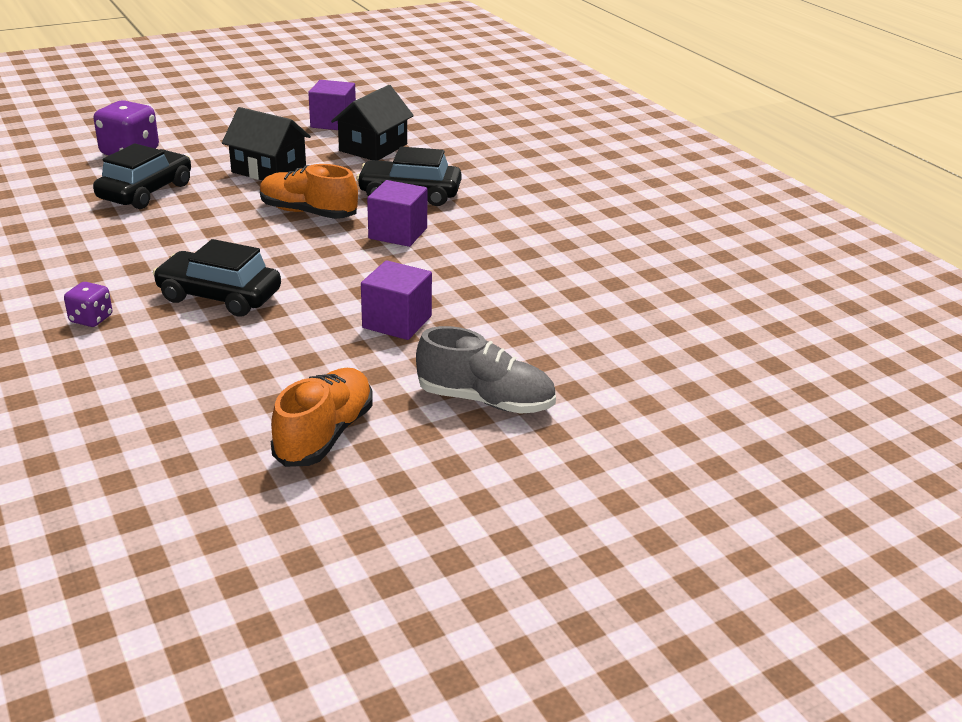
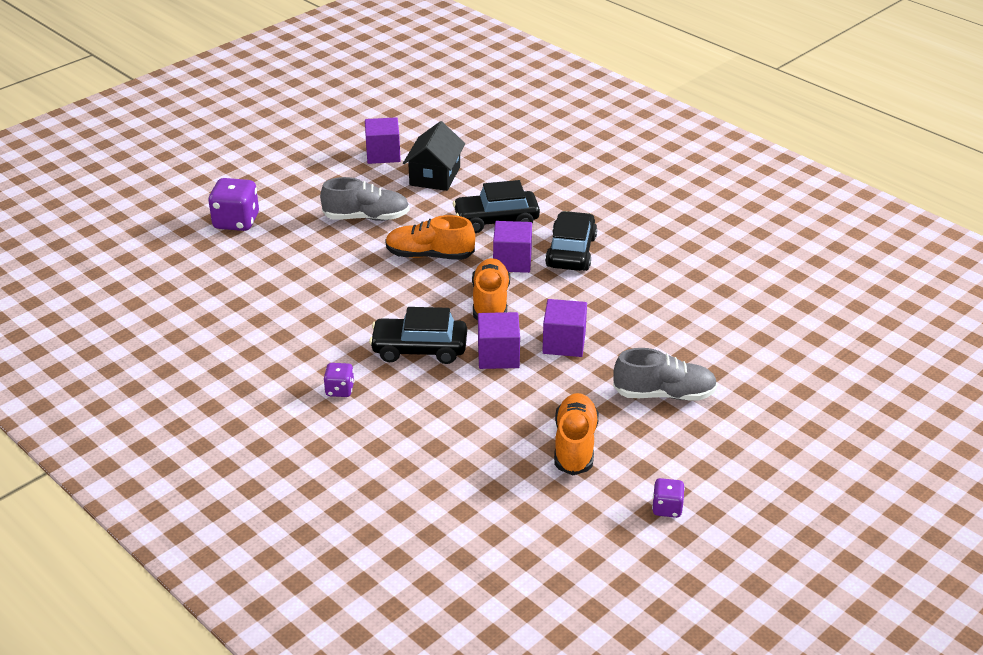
camera: 15 degrees left, 5 degrees up
black car [93,144,191,209] -> black car moved to [545,211,597,271]
black house [222,107,311,181] -> grey shoe [320,177,410,221]
none -> orange shoe [472,258,510,321]
none -> purple cube [478,312,520,369]
none -> purple dice [652,478,685,518]

